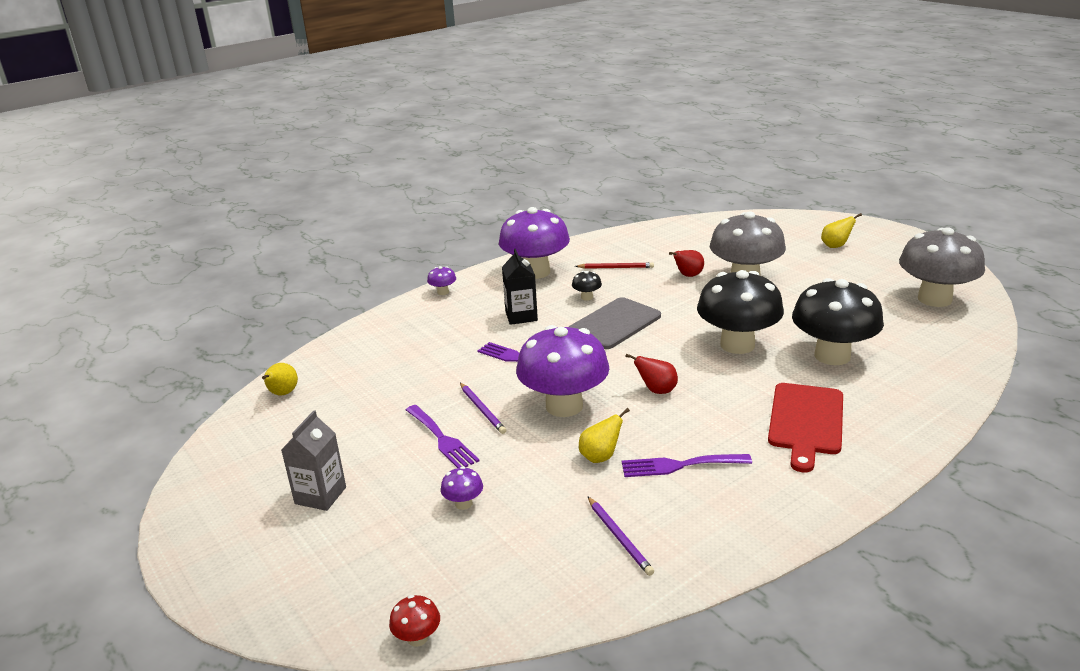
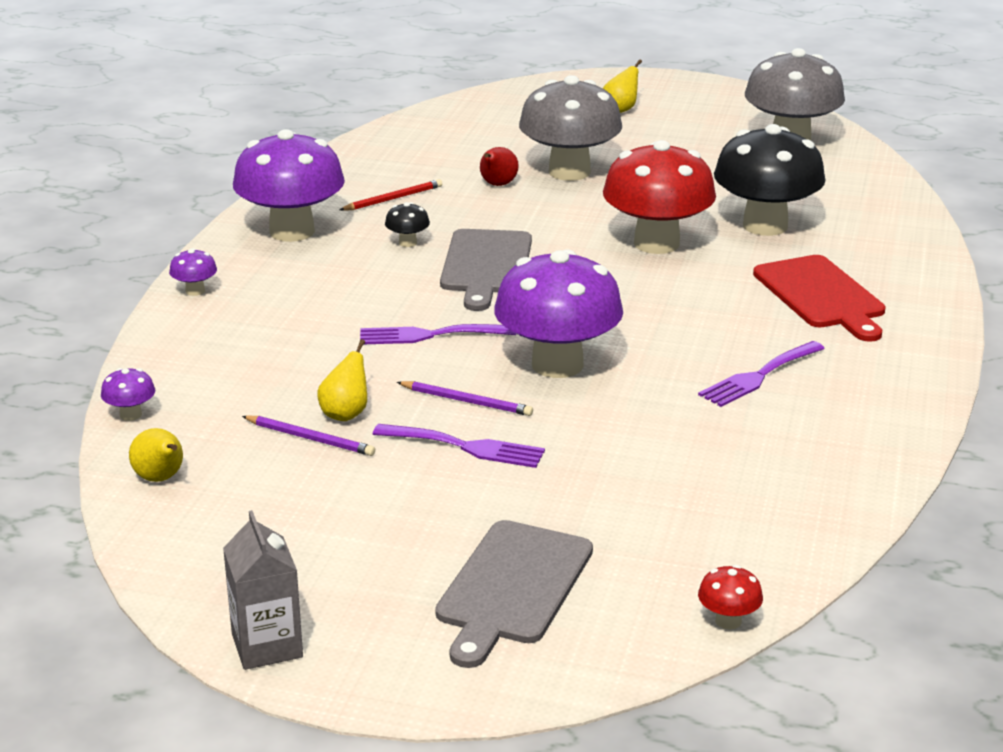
camera: 40 degrees left, 0 degrees up
grey carton [281,410,346,511] -> grey carton moved to [223,510,303,670]
purple mushroom [441,467,483,510] -> purple mushroom moved to [101,368,155,421]
black carton [502,249,538,325] -> none
yellow pear [579,408,630,463] -> yellow pear moved to [317,339,367,421]
purple pencil [587,496,654,576] -> purple pencil moved to [242,415,375,456]
red pear [625,353,678,394] -> none
black mushroom [697,270,784,354] -> red mushroom [603,140,716,254]
none -> grey cutting board [435,520,593,668]

